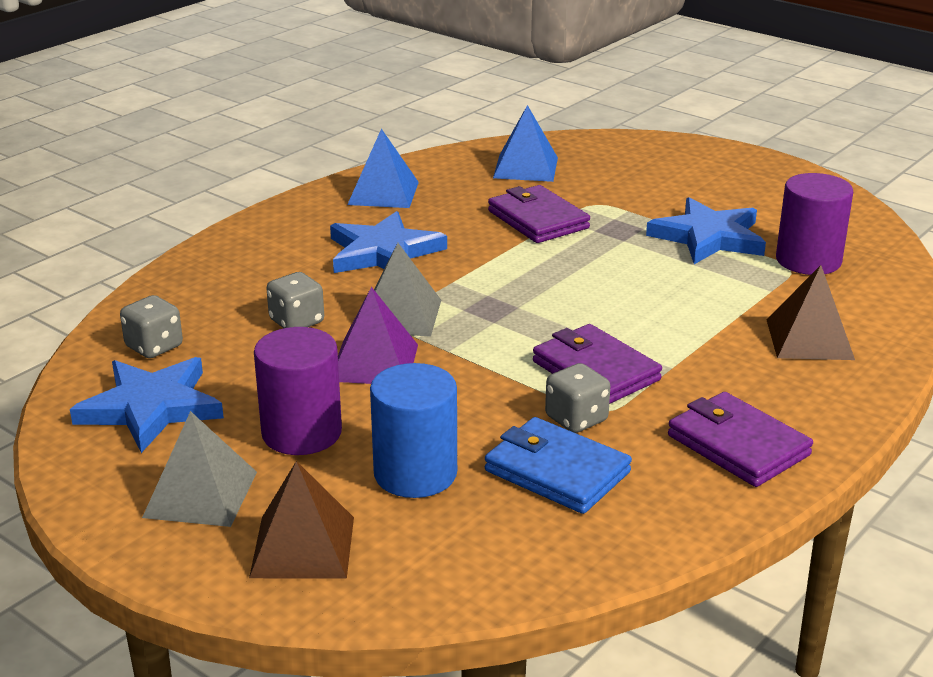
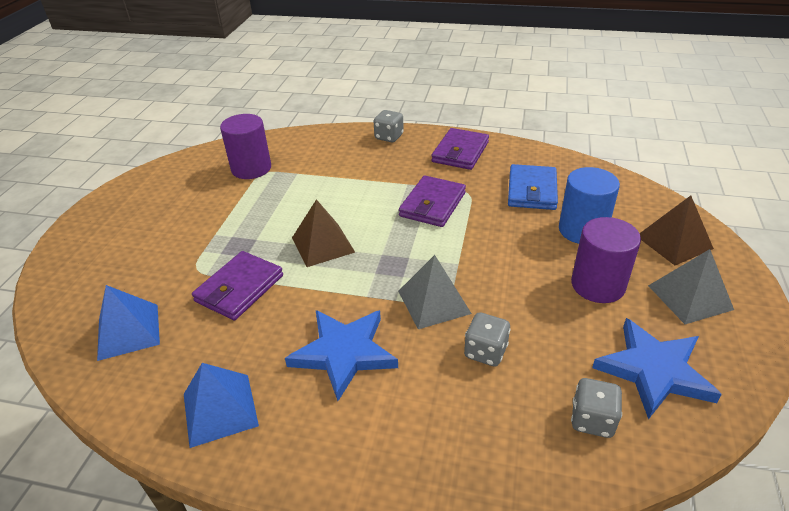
camera: 115 degrees left, 10 degrees up
purple pyramid [338,287,418,384] -> none
grey dice [545,363,610,433] -> grey dice moved to [373,110,404,142]
blue star [646,197,766,264] -> none
brown pyramid [766,265,855,360] -> brown pyramid moved to [292,199,355,267]

